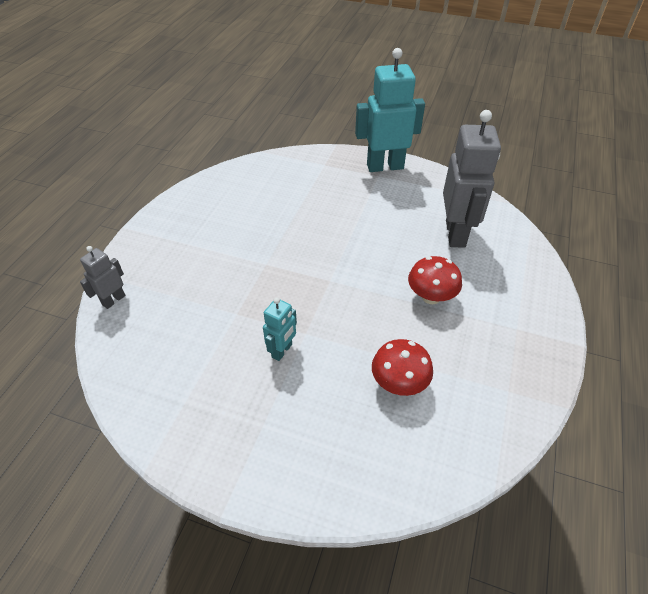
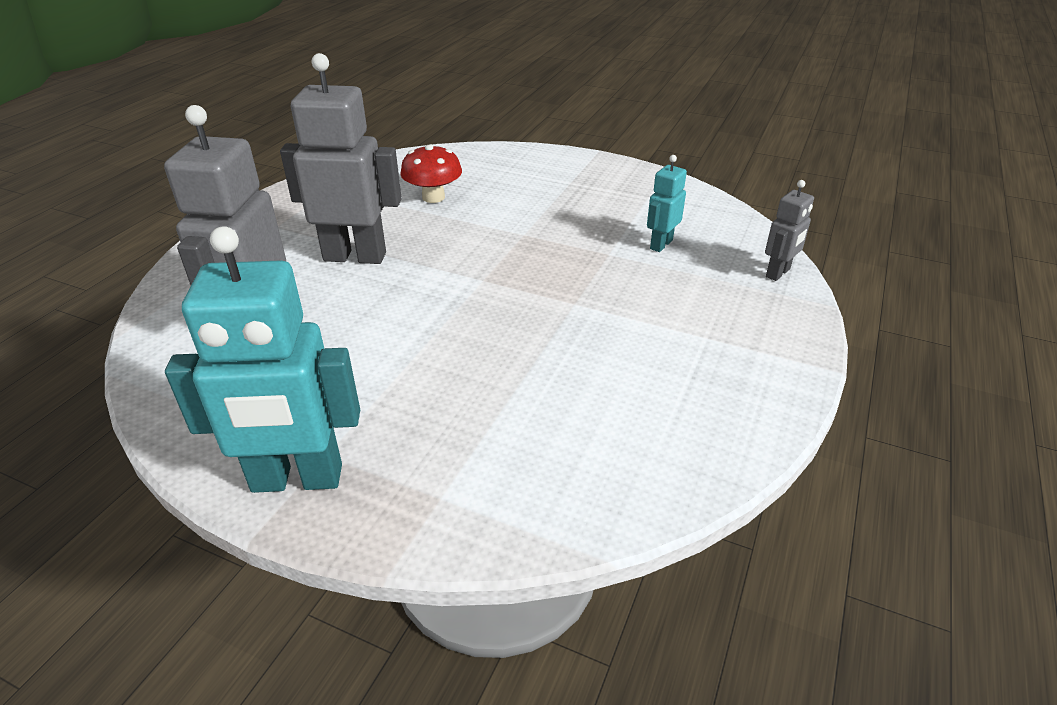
camera: 175 degrees left, 10 degrees down
turquoise robot [263,298,297,361] -> turquoise robot moved to [647,155,687,252]
red mushroom [408,256,462,304] -> grey robot [280,53,402,264]

